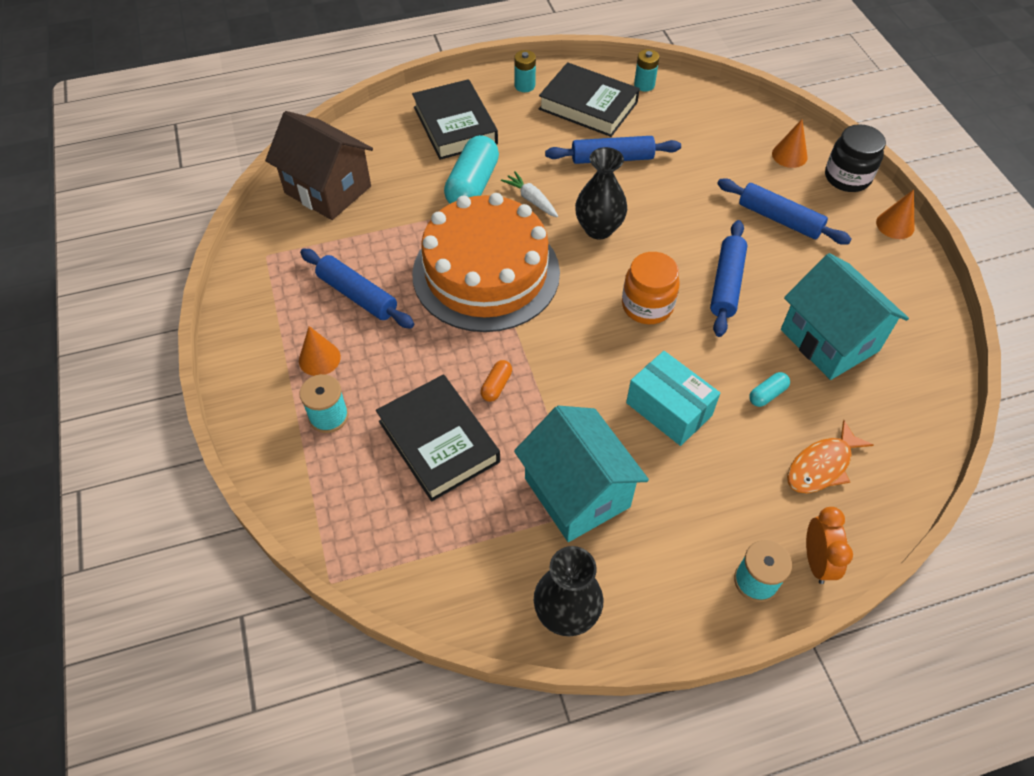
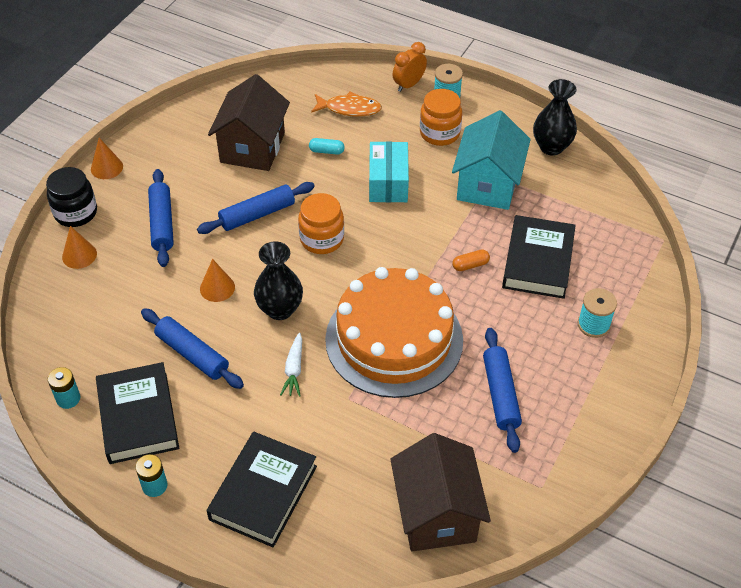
camera: 135 degrees left, 5 degrees down
orange cone [299,326,341,376] -> orange cone moved to [200,259,235,302]
turquoise capsule [444,135,499,204] -> none
turquoise house [781,253,909,380] -> brown house [208,74,290,171]
none -> orange jar [420,89,462,146]

